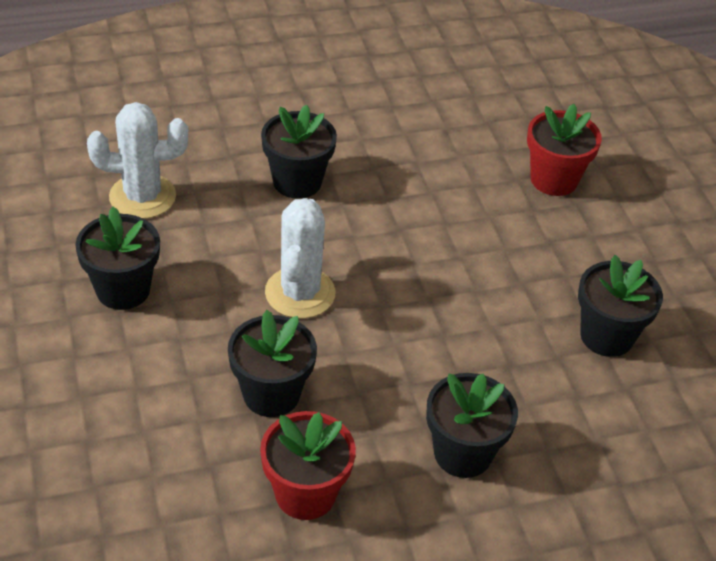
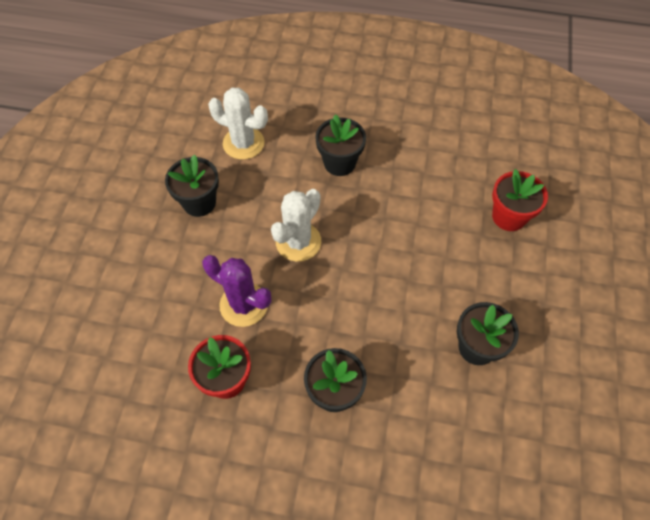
camera: 30 degrees right, 15 degrees up
black flower pot [228,310,317,417] -> purple cactus [202,255,271,327]

